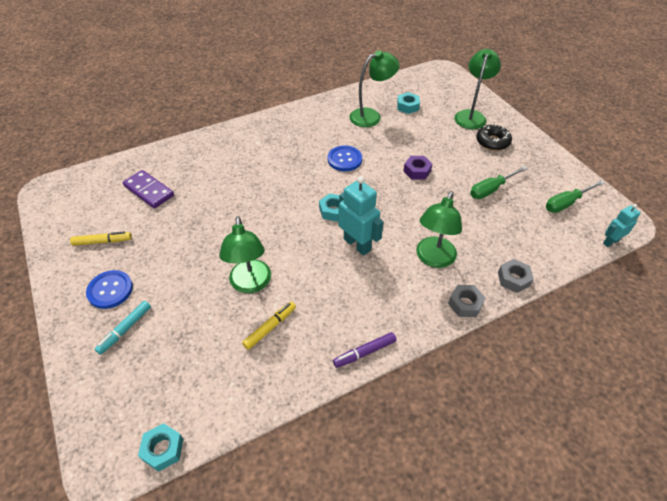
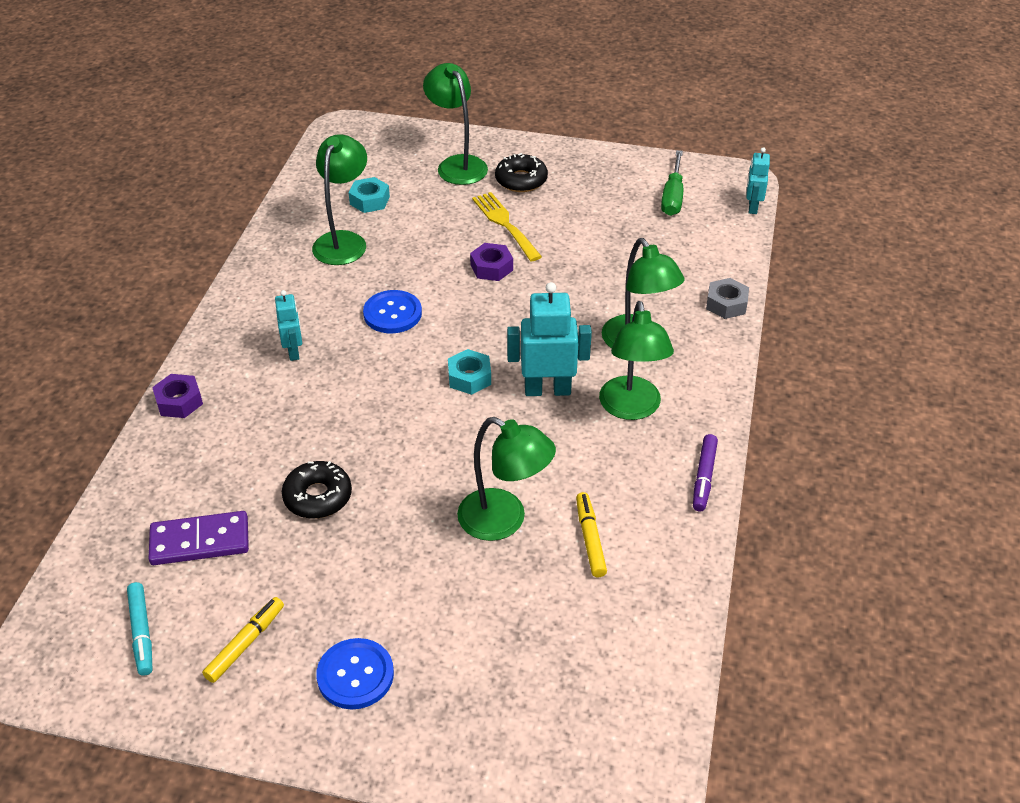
camera: 50 degrees left, 5 degrees down
turquoise marker [95,301,151,355] -> turquoise marker moved to [127,582,152,676]
turquoise nut [138,423,183,472] -> none
grey nut [448,285,485,317] -> none
green screwdriver [470,166,528,199] -> none
none -> purple nut [152,374,203,418]
none -> turquoise robot [275,290,302,361]
none -> black donut [282,461,352,519]
none -> yellow fork [472,192,542,261]
none -> green lamp [599,301,674,420]

